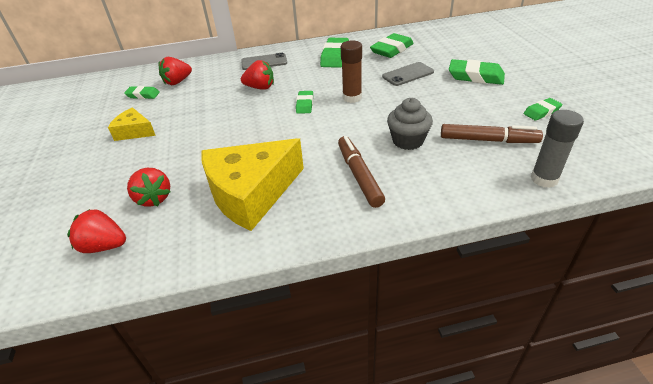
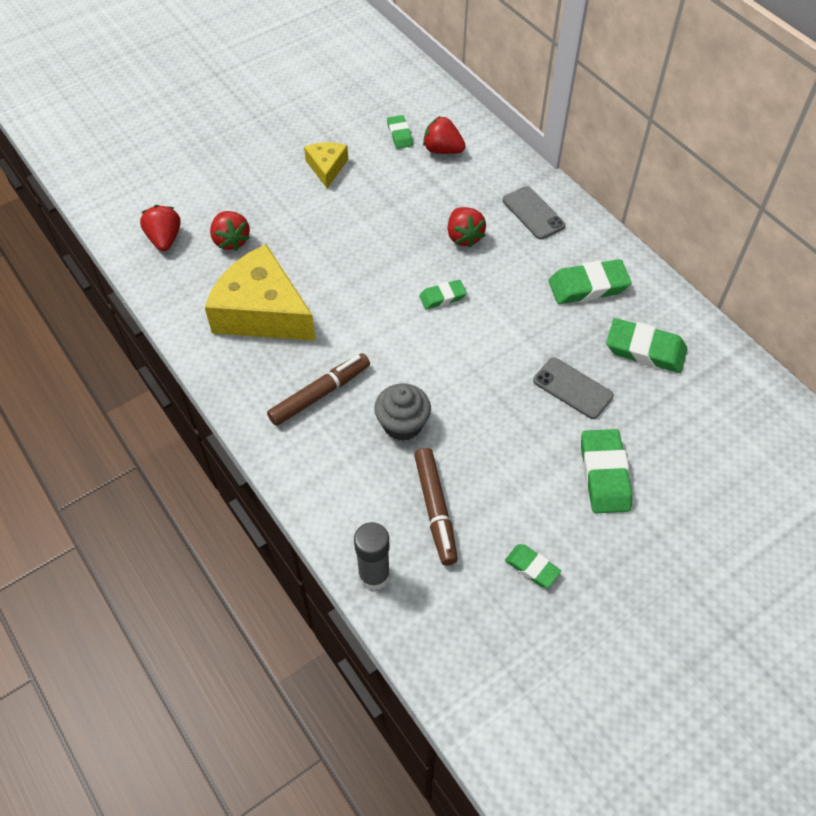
camera: 65 degrees right, 15 degrees up
red strawberry [127,168,171,207] -> red strawberry turned 60 degrees counterclockwise [210,211,250,251]
brown glue stick [341,41,362,103] -> none

